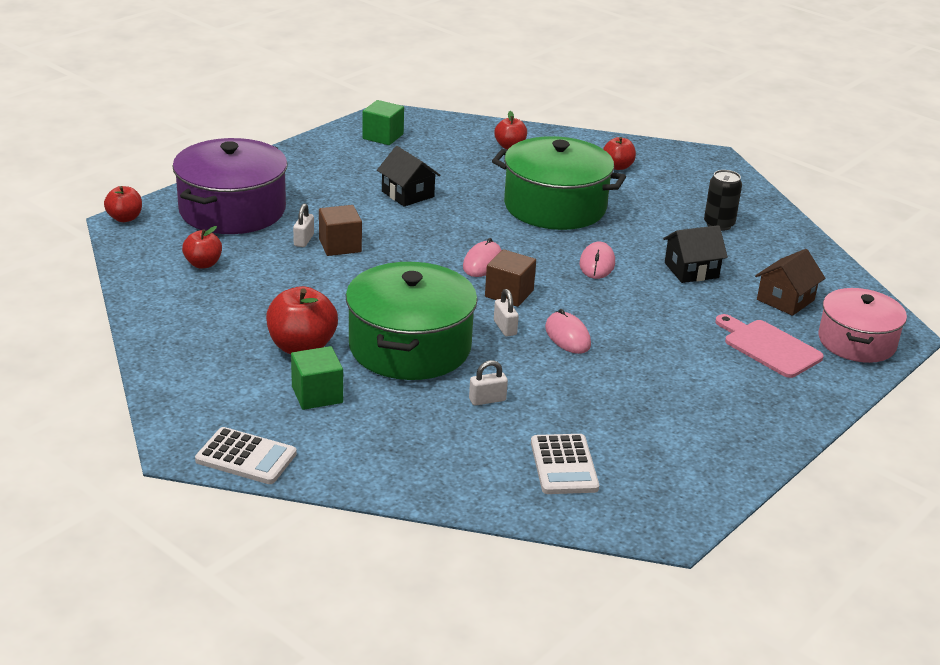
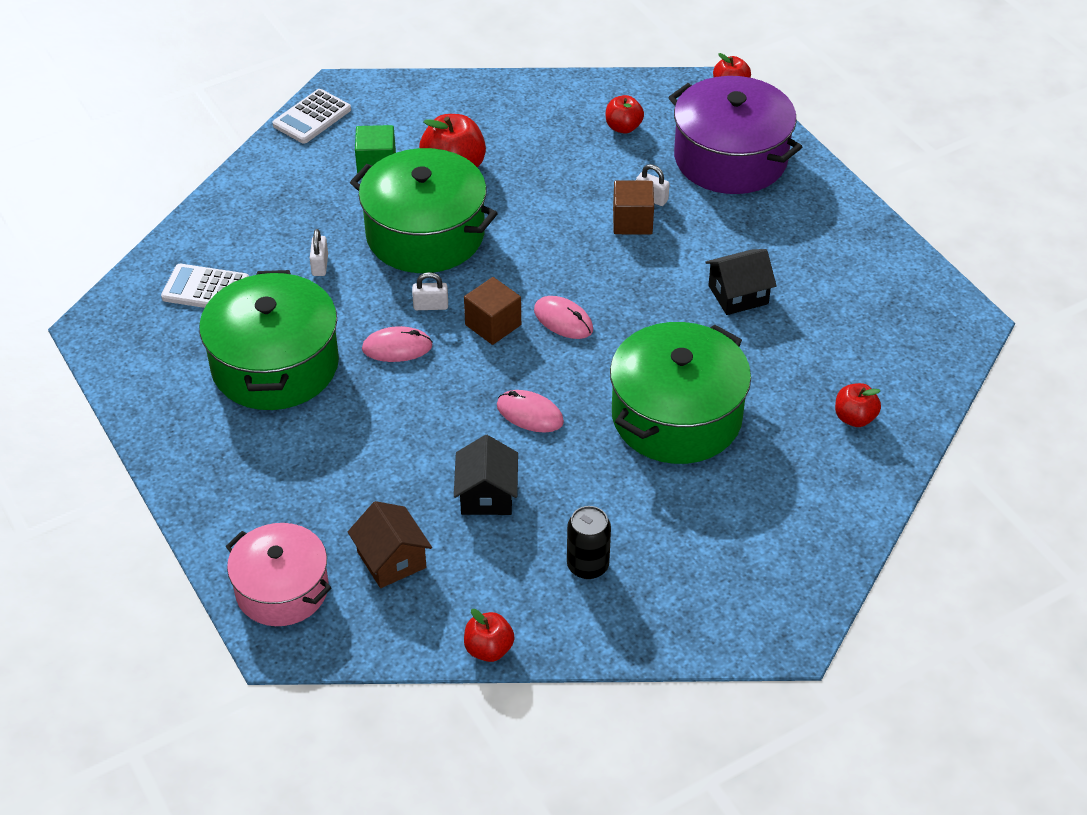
camera: 110 degrees right, 15 degrees up
green cube [362,100,404,145] -> none
red apple [603,137,636,170] -> red apple moved to [464,609,515,662]
pink cutting board [715,314,824,378] -> none
none -> green pot [199,270,339,410]

